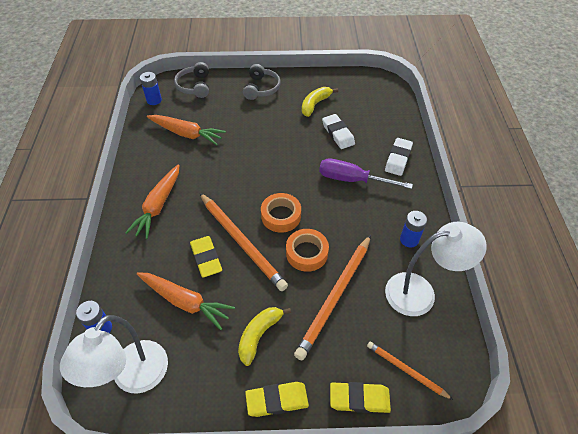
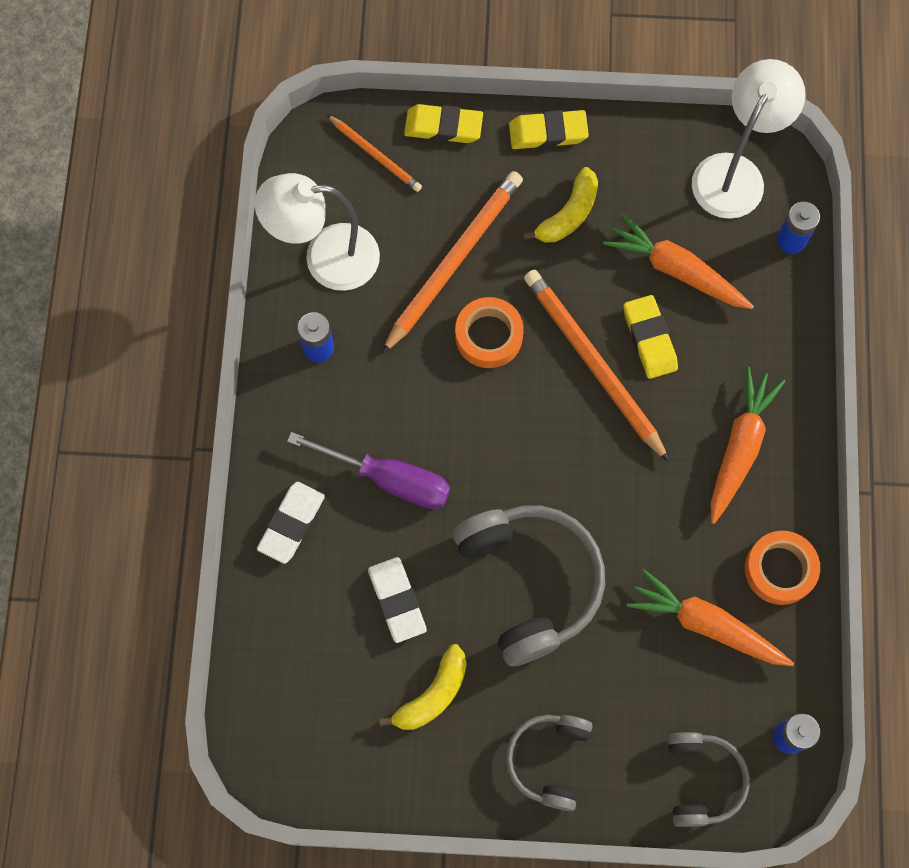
camera: 175 degrees left, 20 degrees up
orange tape [261,193,301,233] -> orange tape moved to [745,531,820,605]
none -> grey headphones [452,506,605,666]

